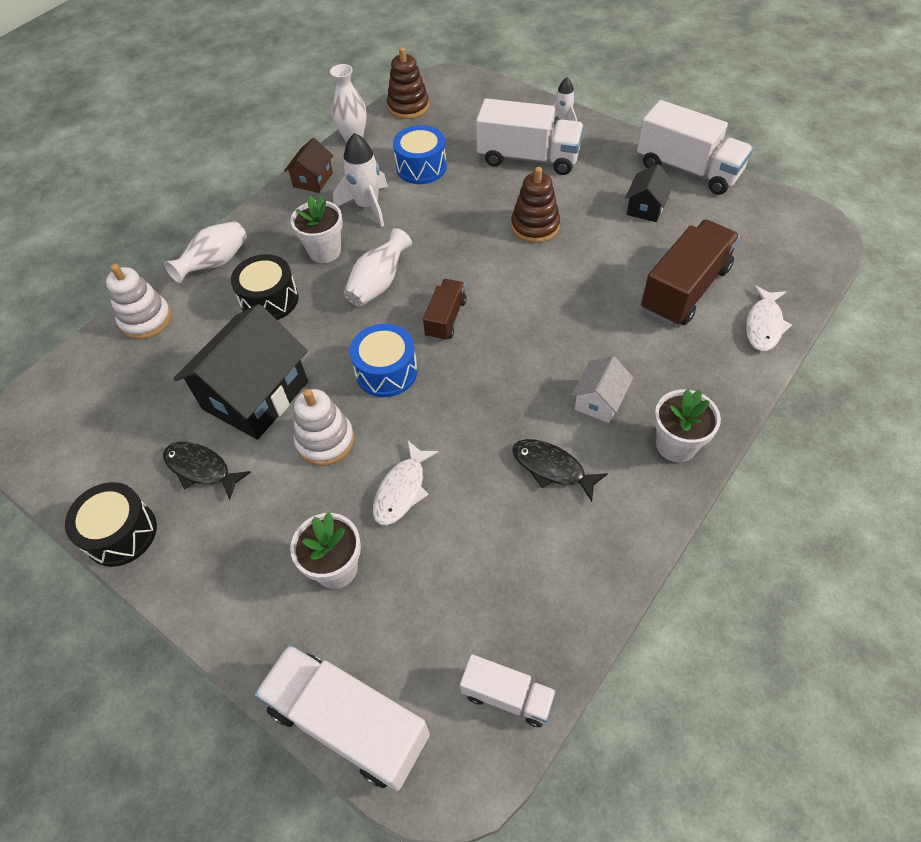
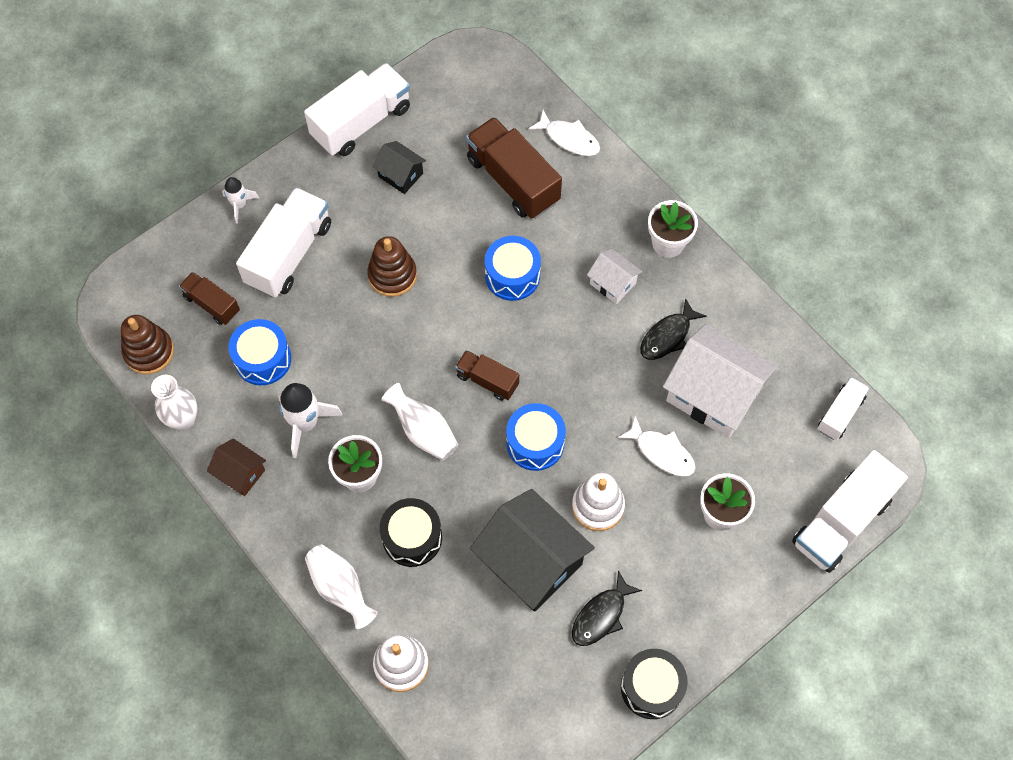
camera: 80 degrees left, 10 degrees up
none -> brown truck [179,272,240,325]
none -> blue drum [485,236,541,301]
none -> white house [663,324,778,438]

